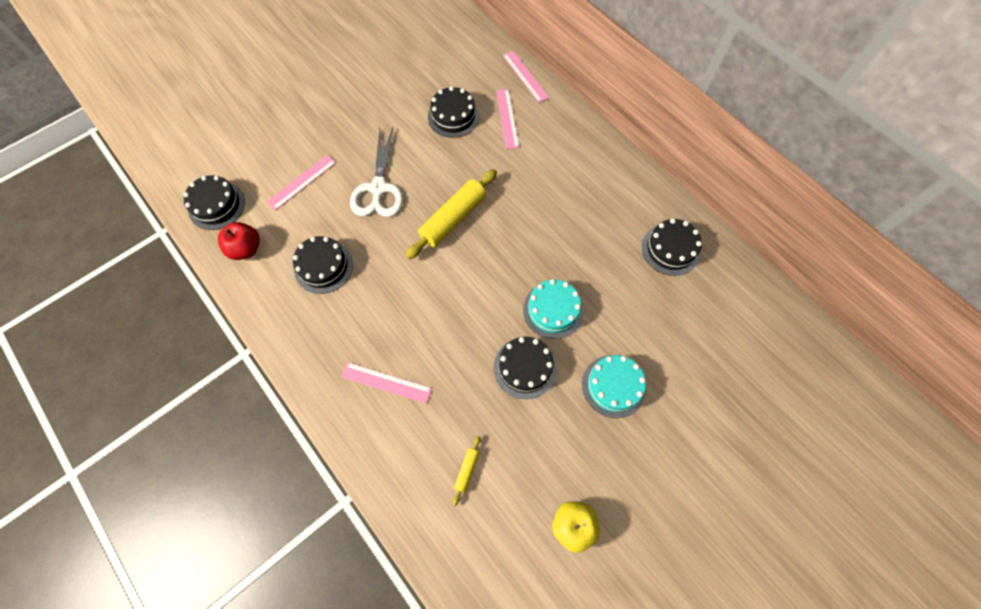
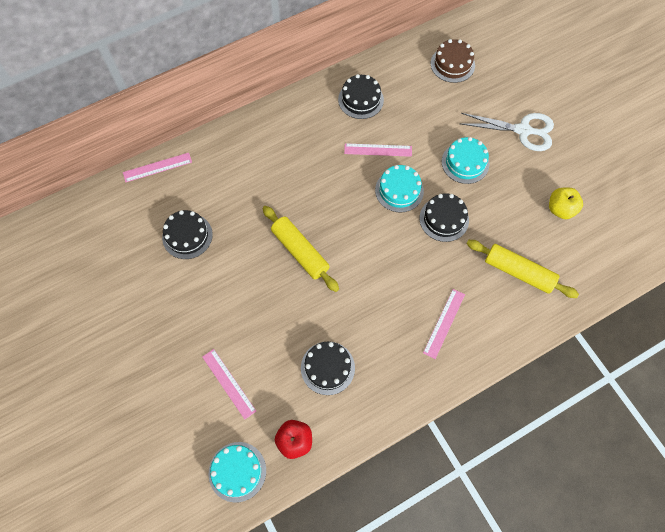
camera: 80 degrees left, 0 degrees up
black cake [184,175,245,230] -> turquoise cake [209,442,266,502]
white scissors [350,127,403,217] -> white scissors moved to [459,113,554,151]
yellow rolling pin [453,436,480,506] -> yellow rolling pin [467,240,579,298], size x2.23
pink ruler [496,89,519,149] -> pink ruler moved to [344,143,412,157]
none -> brown cake [431,39,475,83]

